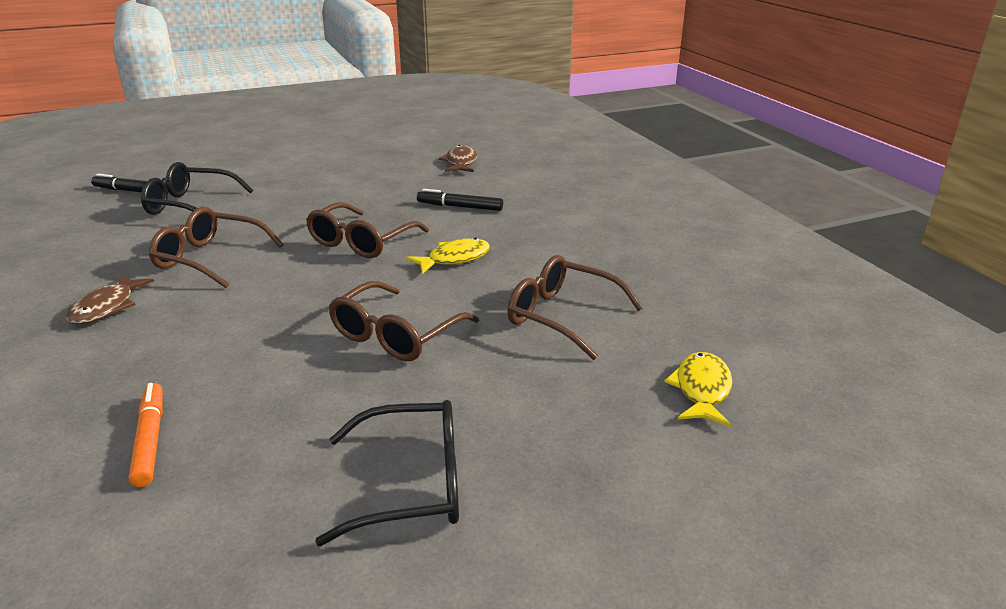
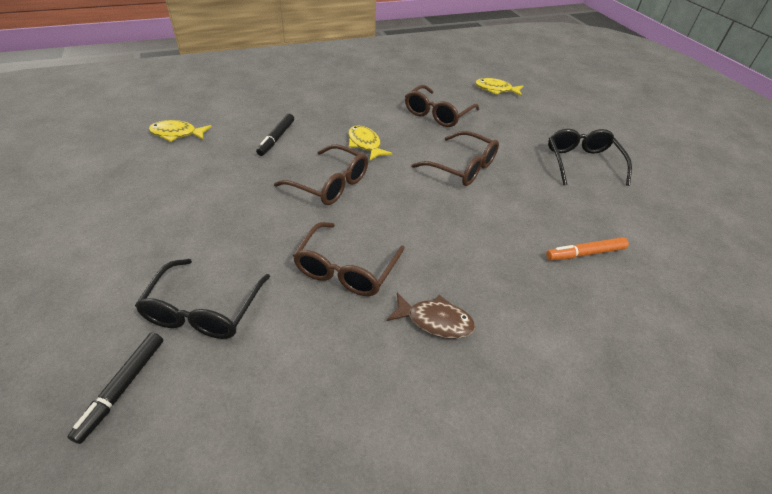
camera: 90 degrees left, 15 degrees up
brown fish [439,145,477,172] -> yellow fish [149,120,212,142]

